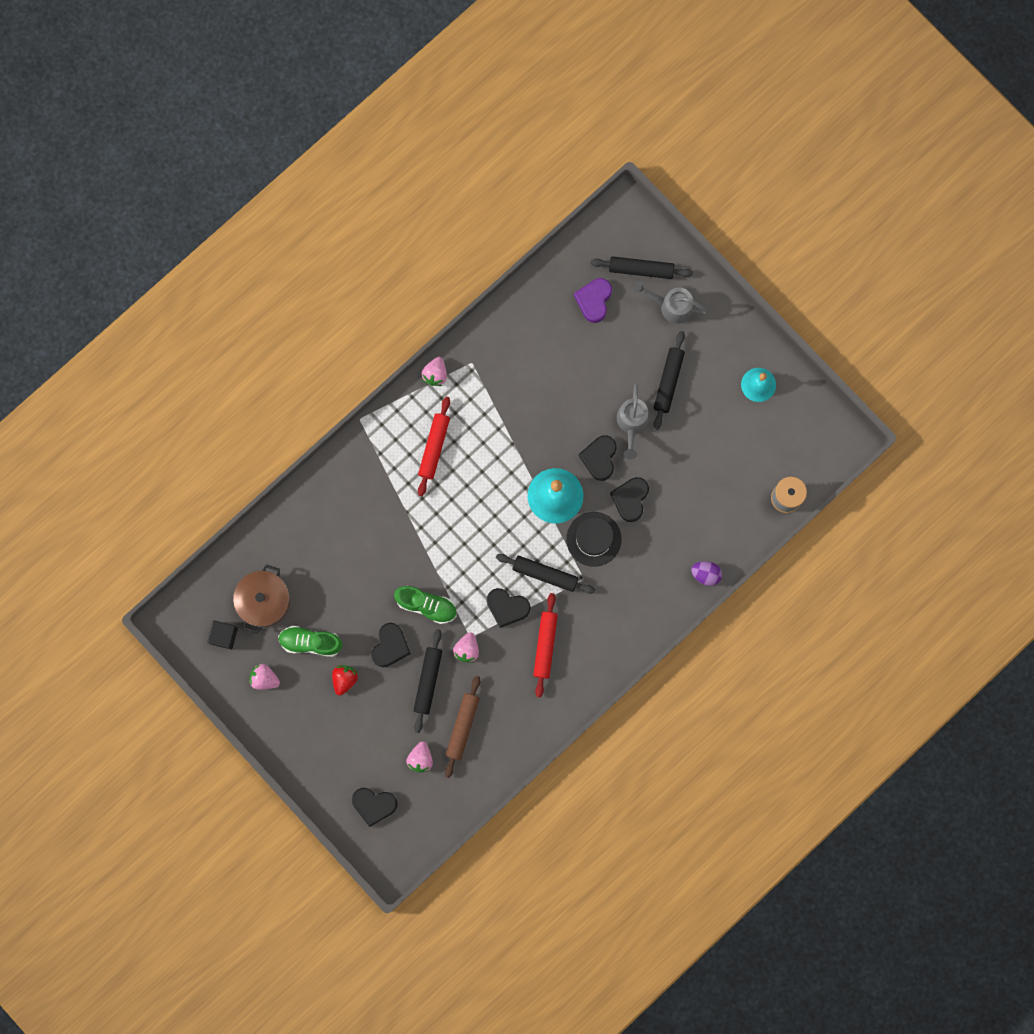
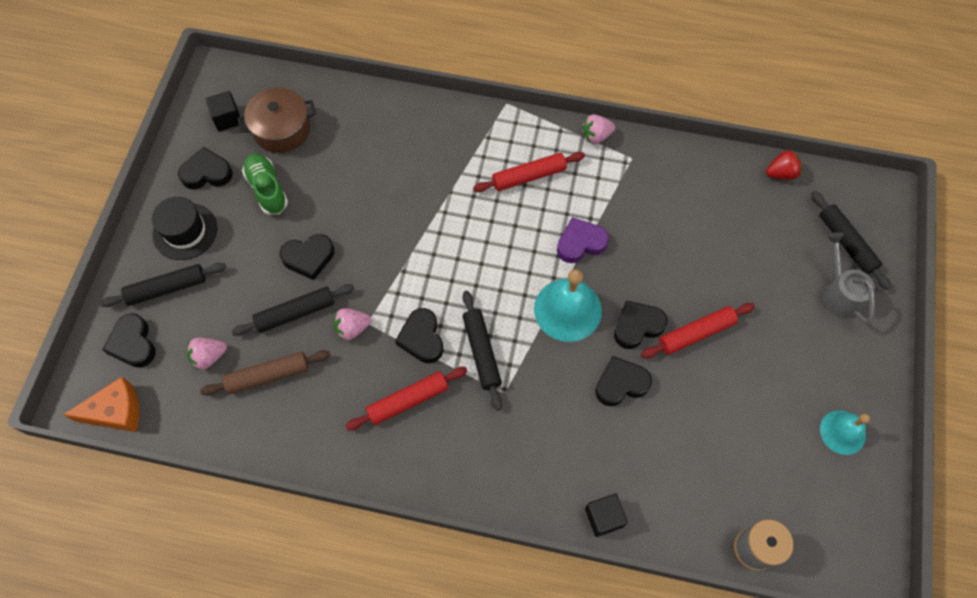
camera: 55 degrees right, 15 degrees down
pink strawberry [249,664,280,690] -> black heart [178,147,233,189]
red strawberry [332,665,358,696] -> red strawberry moved to [766,149,802,180]
green shoe [394,586,457,624] -> none
black hat [566,512,621,567] -> black hat moved to [152,197,217,260]
purple heart [574,278,612,323] -> purple heart moved to [557,217,609,263]
grey watering can [617,384,648,459] -> red rolling pin [641,303,755,358]
black rolling pin [653,331,685,430] -> black rolling pin moved to [100,263,226,307]
purple egg [691,561,722,586] -> black cube [585,494,628,537]
none -> orange cheese [63,377,140,432]

